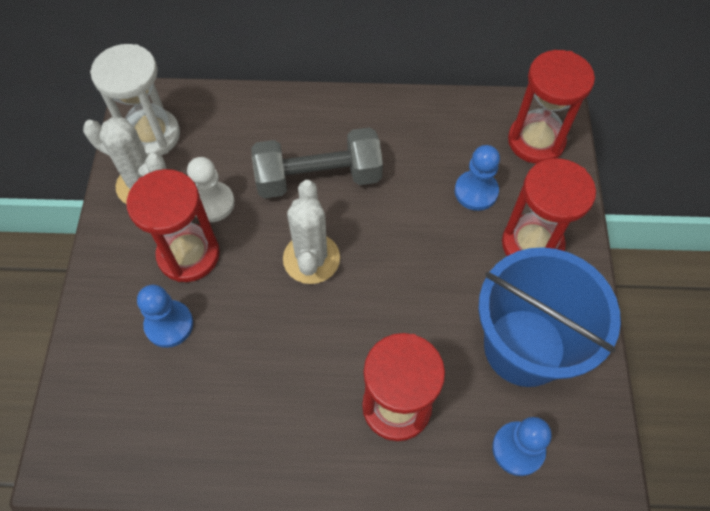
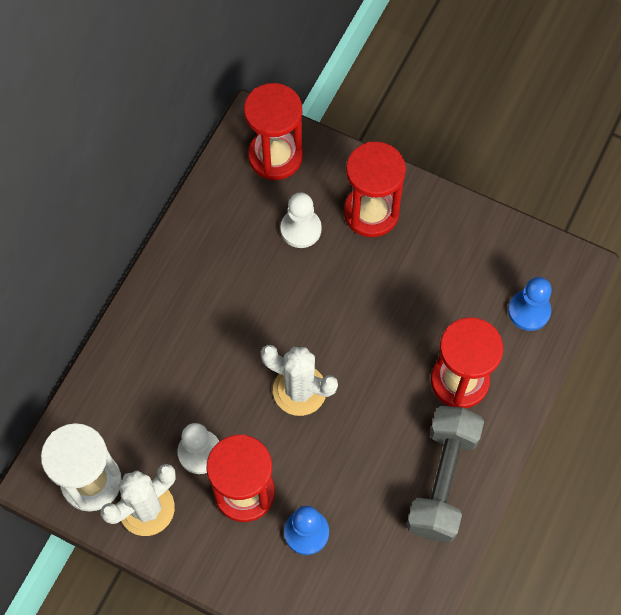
camera: 65 degrees left, 5 degrees up
grey dumbbell [251,127,383,198] -> grey dumbbell moved to [406,406,484,543]
blue pawn [455,145,500,211] -> white pawn [280,192,322,248]
blue bucket [478,247,621,387] -> none

